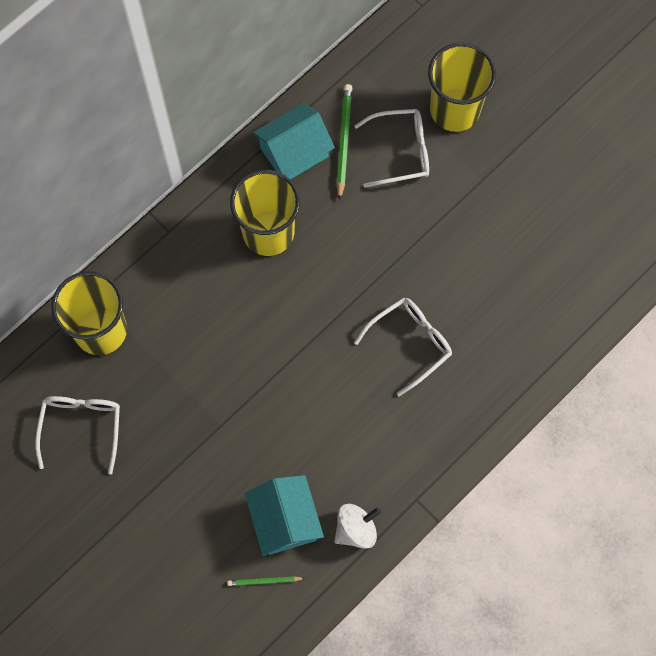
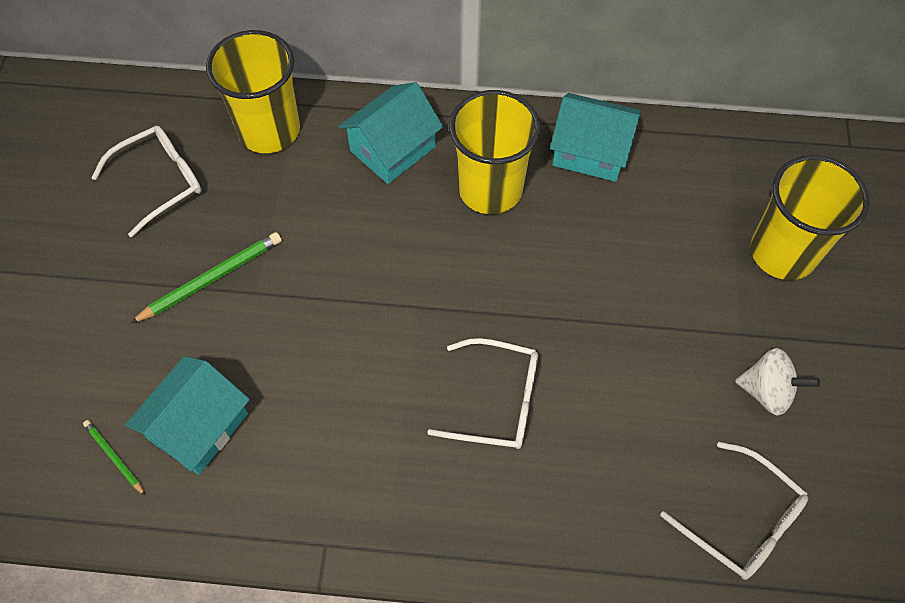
camera: 50 degrees right, 10 degrees down
white spinning top [334,504,381,549] -> white spinning top moved to [735,348,820,416]
green pencil [336,84,352,201] -> green pencil moved to [130,232,282,324]
white glasses [355,109,429,188] -> white glasses moved to [660,442,808,580]
none -> turquoise house [338,82,443,184]

